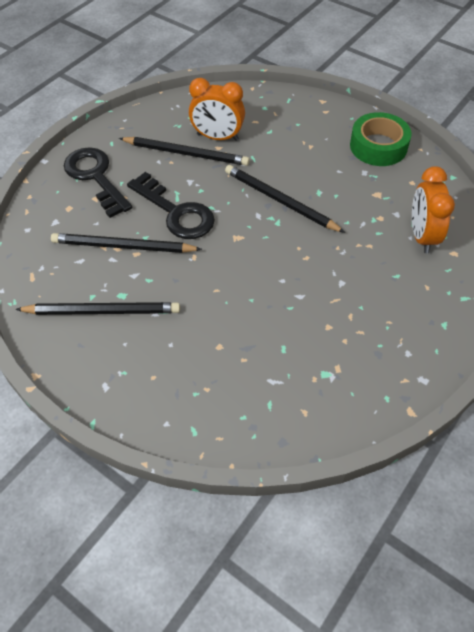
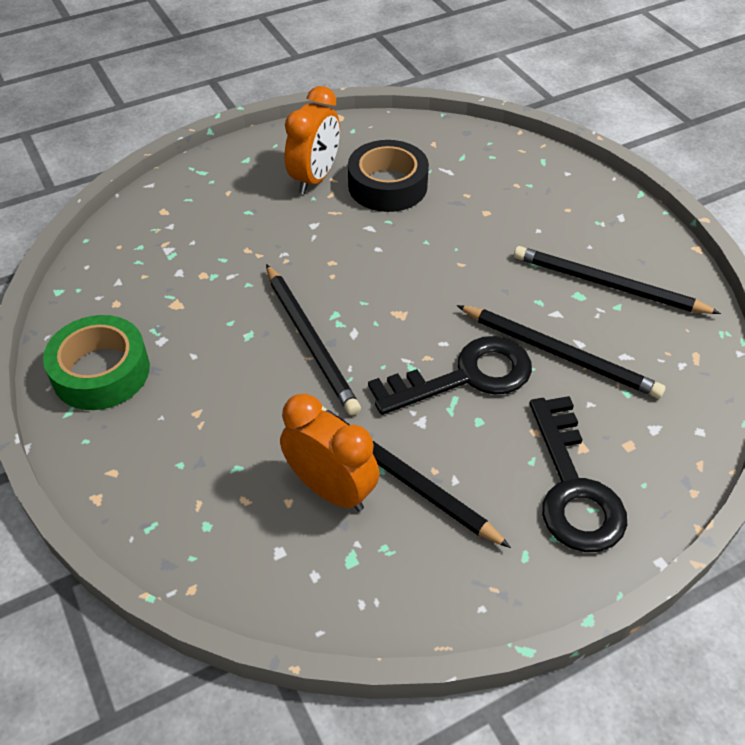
camera: 155 degrees left, 5 degrees down
black key [127,172,215,239] -> black key turned 90 degrees clockwise [368,336,532,415]
orange clock [412,166,455,253] -> orange clock moved to [284,86,340,194]
none -> black tape [348,140,429,212]

